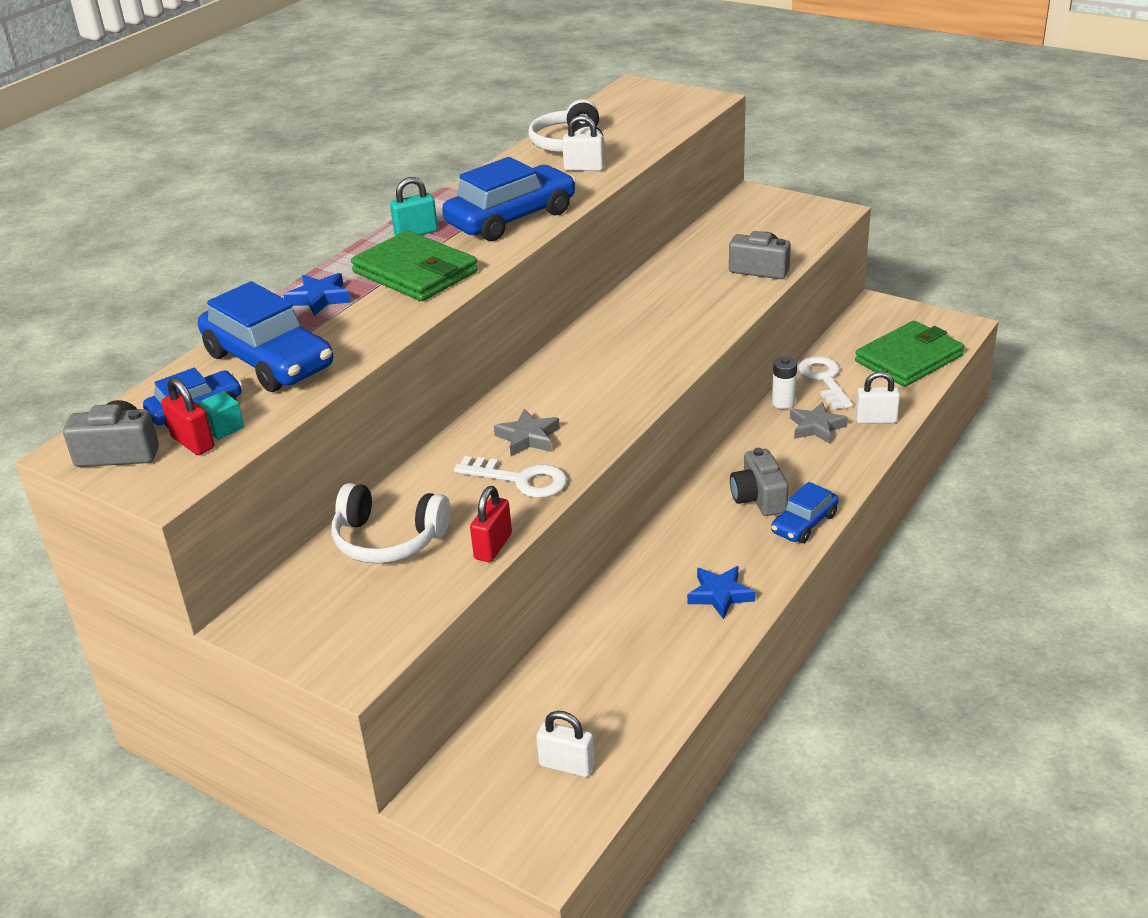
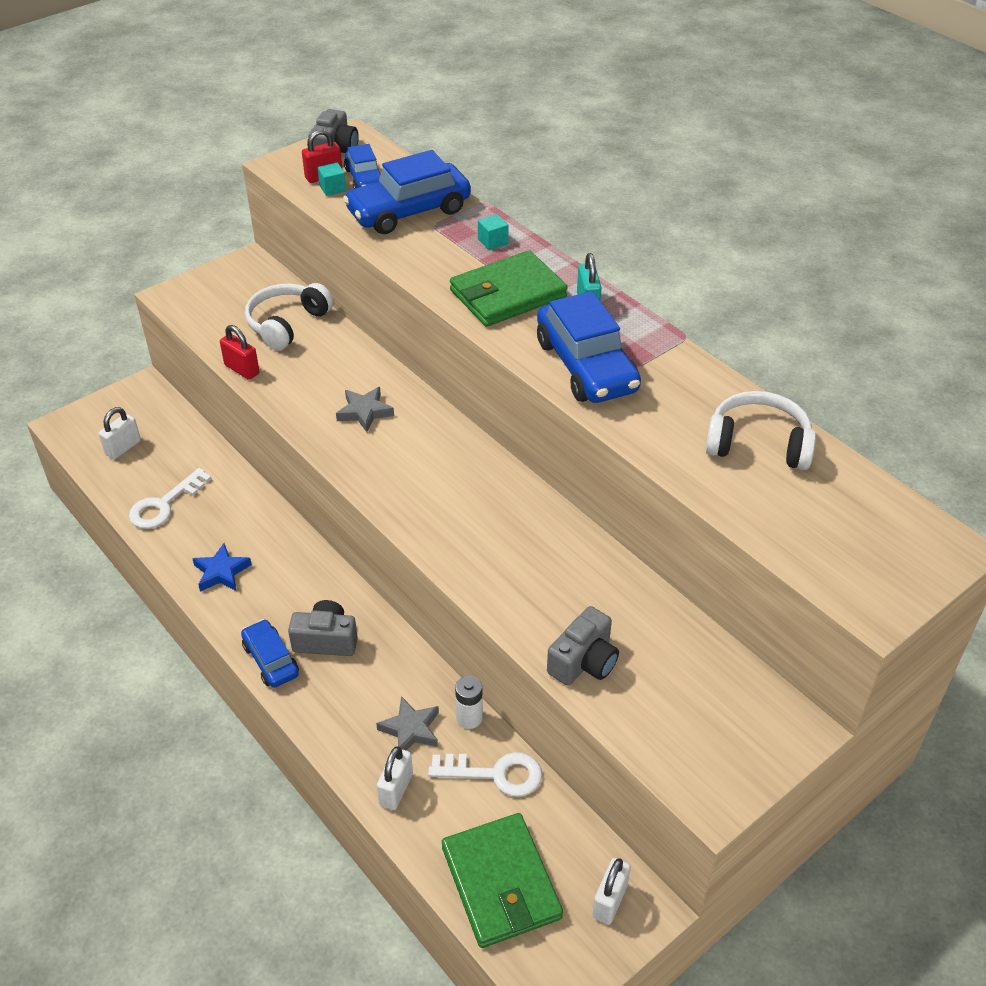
camera: 105 degrees right, 10 degrees up
blue star [283,273,351,316] -> turquoise cube [478,214,508,250]
white key [454,456,567,498] -> white key moved to [129,468,212,529]
white padlock [562,115,604,171] -> white padlock moved to [592,858,631,925]

